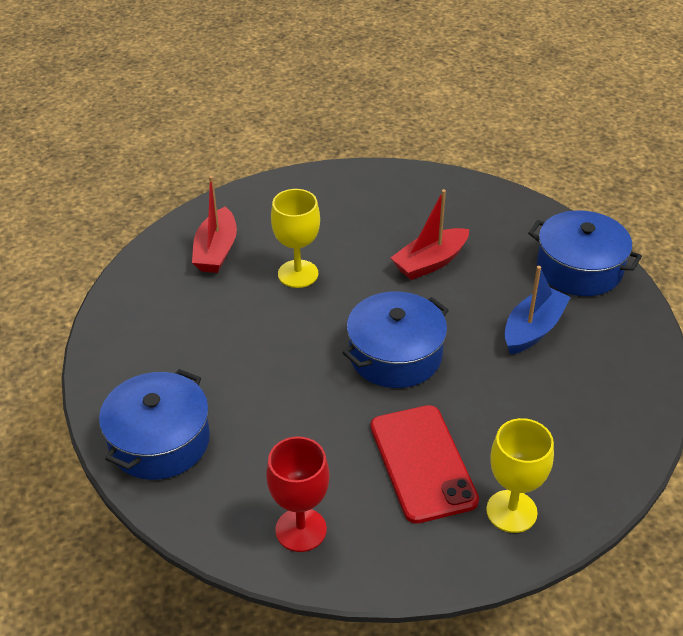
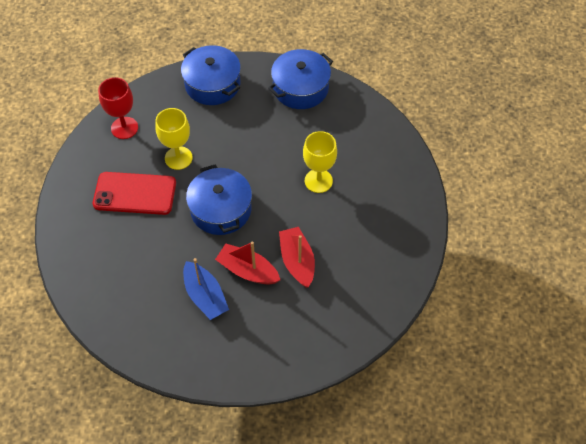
camera: 110 degrees right, 15 degrees up
red boat [192,176,237,273] -> red boat moved to [215,242,280,285]
yellow goblet [486,418,554,533] -> yellow goblet moved to [155,108,193,170]
blue pot [528,210,642,296] -> blue pot moved to [268,49,333,109]

